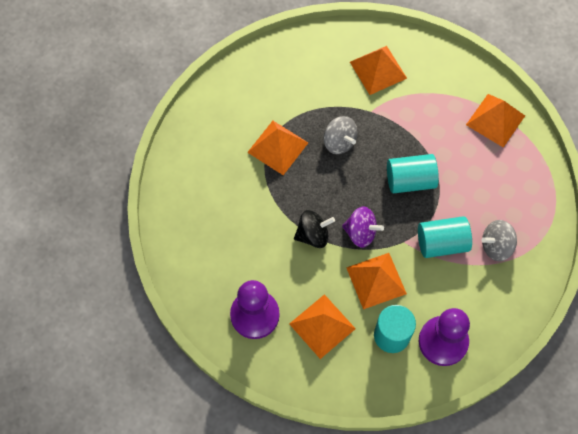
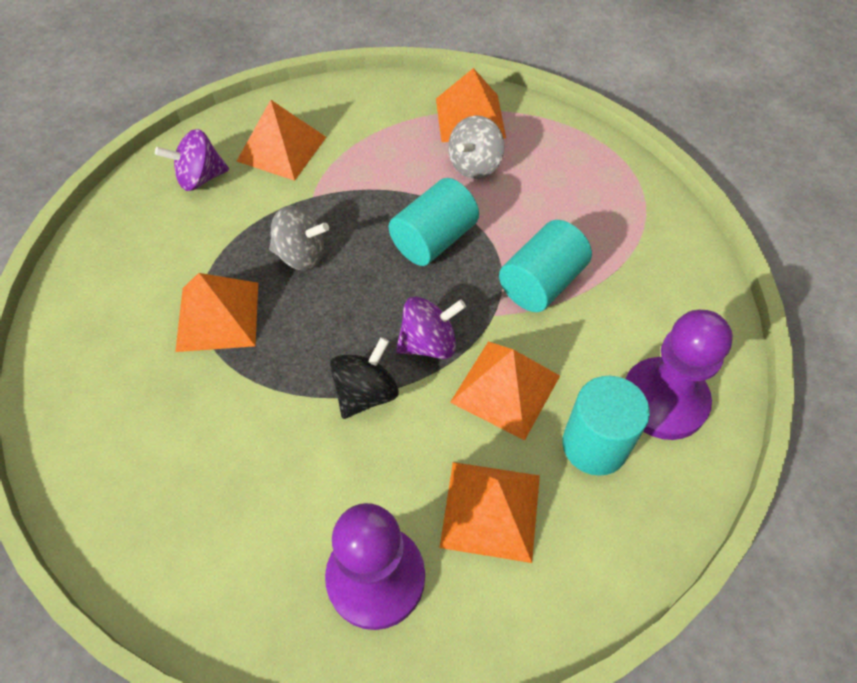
camera: 40 degrees left, 10 degrees down
grey spinning top [482,220,517,261] -> grey spinning top moved to [448,115,505,179]
none -> purple spinning top [155,129,229,191]

